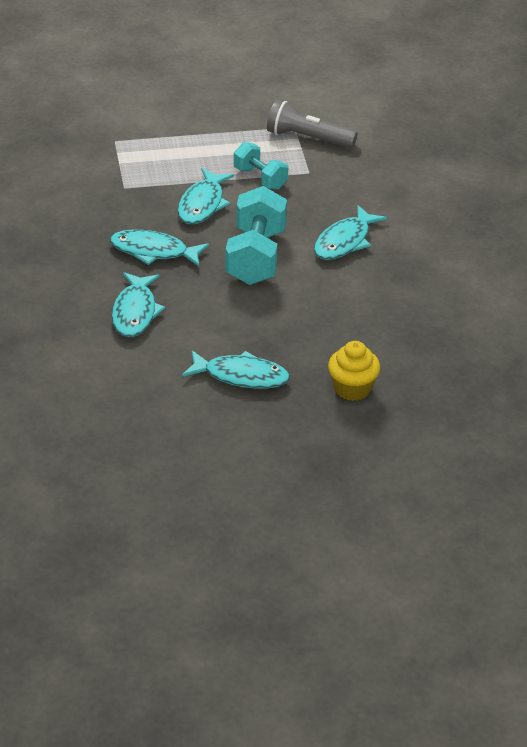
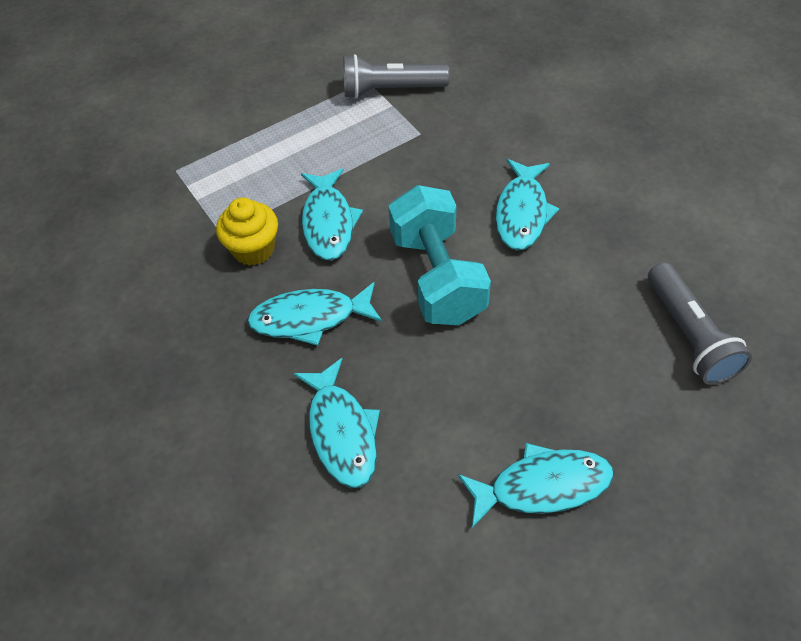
camera: 20 degrees left, 15 degrees up
turquoise dumbbell [234,142,288,190] -> none
yellow cupcake [328,341,380,401] -> yellow cupcake moved to [216,198,278,266]
none -> grey flashlight [648,263,752,385]

